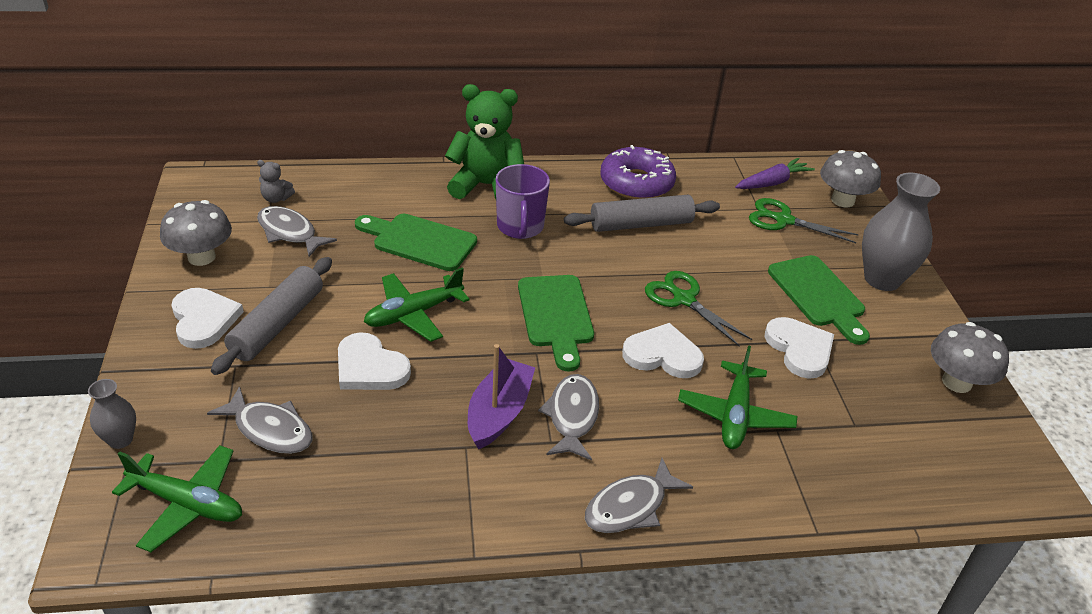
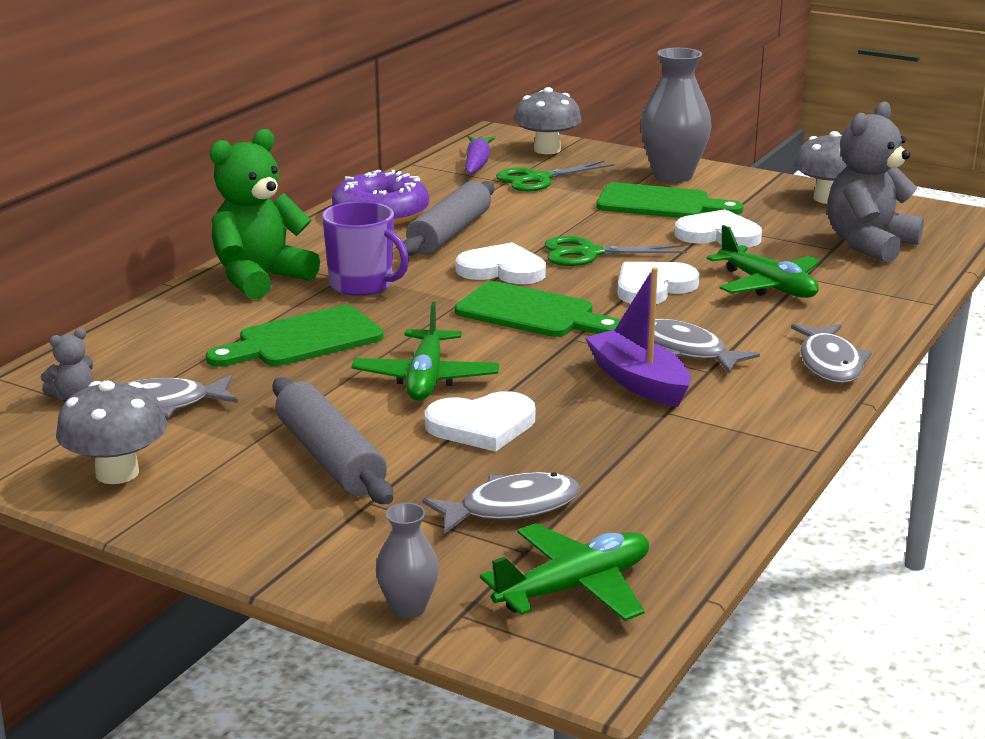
camera: 50 degrees left, 15 degrees down
white heart [171,288,244,349] -> white heart moved to [456,242,546,284]
none -> grey teddy bear [827,102,924,263]

